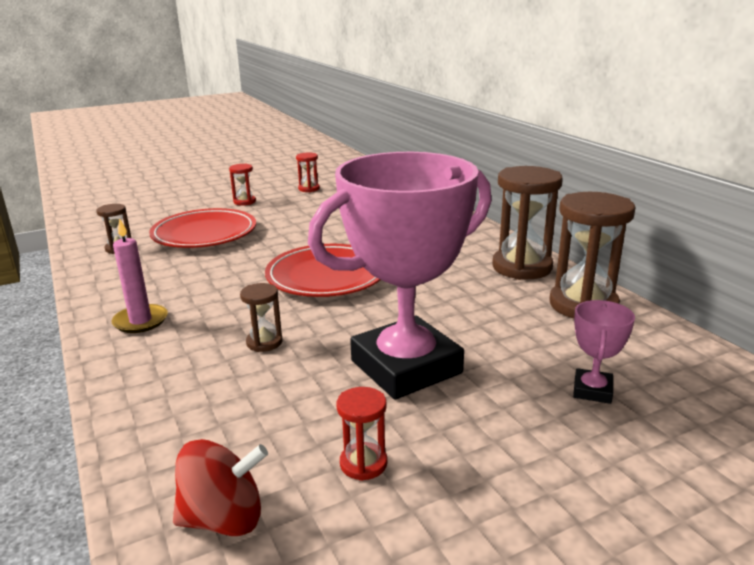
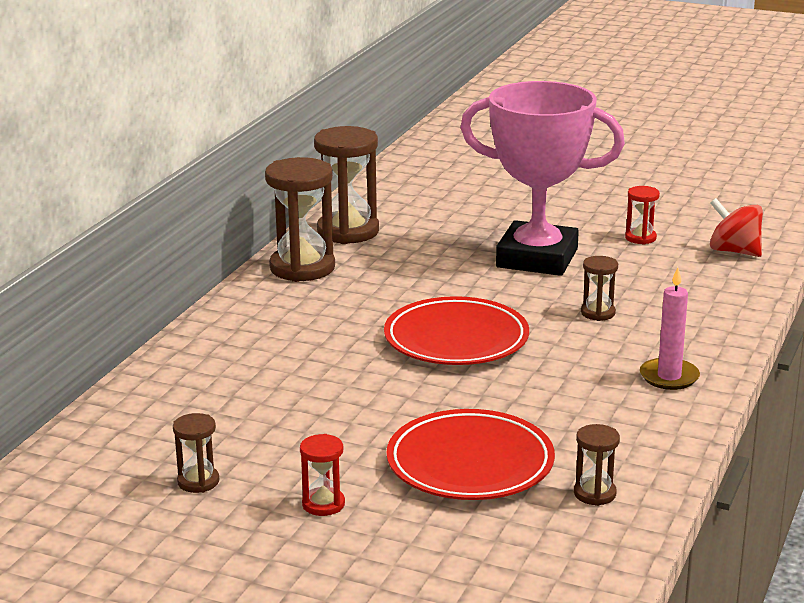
camera: 130 degrees left, 0 degrees up
red hourglass [296,152,320,192] -> brown hourglass [173,413,219,493]
pink trophy [573,300,635,404] -> none

